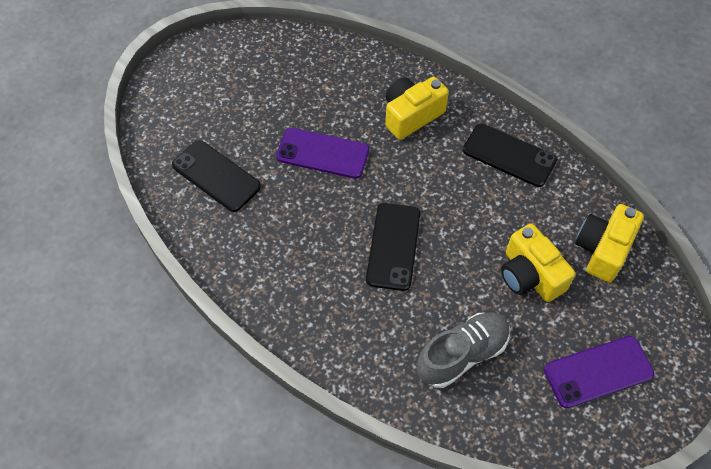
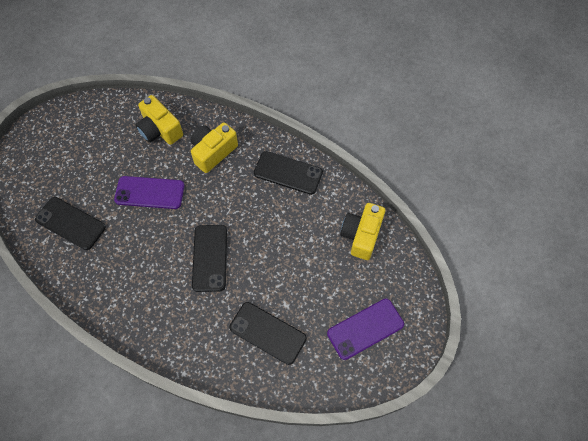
camera: 10 degrees left, 5 degrees up
grey shoe [417,313,510,388] -> black phone [229,302,307,365]
yellow camera [501,223,576,302] -> yellow camera moved to [136,95,183,145]

